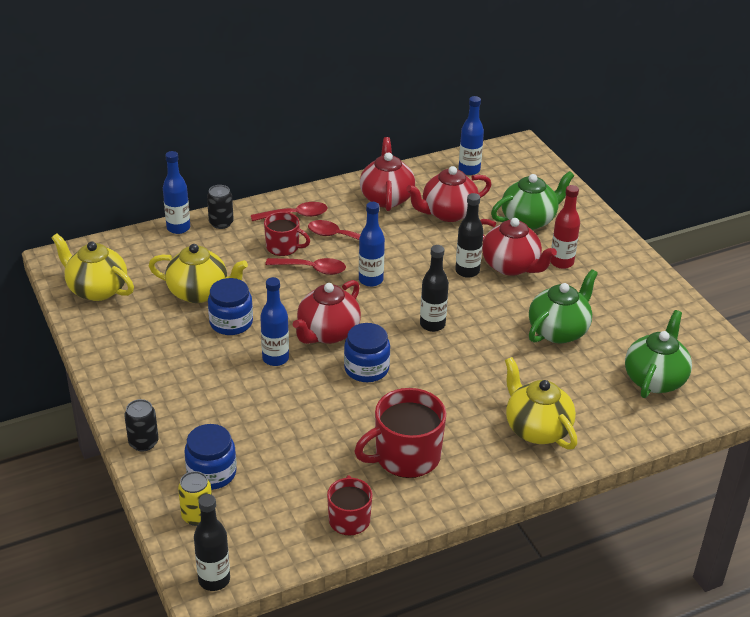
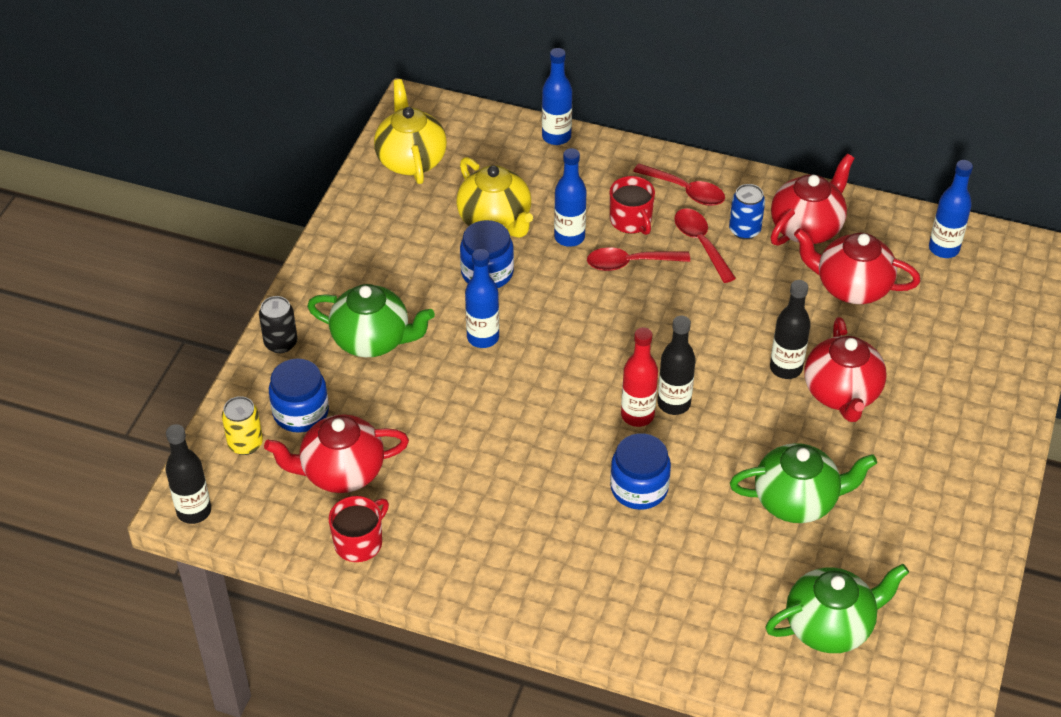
camera: 45 degrees right, 10 degrees up
black can [207,185,234,229] -> none
red spoon [265,258,346,275] -> red spoon turned 120 degrees clockwise [587,247,690,271]
red teapot [293,280,361,344] -> red teapot moved to [264,414,409,493]
blue jar [344,323,390,382] -> blue jar moved to [610,433,671,510]
red mug [354,388,446,478] -> none
blue bottle [359,202,385,287] -> blue bottle moved to [554,148,587,247]
green teapot [491,171,574,230] -> green teapot moved to [307,284,435,357]
yellow teapot [505,357,577,450] -> none
red bottle [551,185,580,269] -> red bottle moved to [621,327,658,427]
none -> blue can [729,184,765,240]

